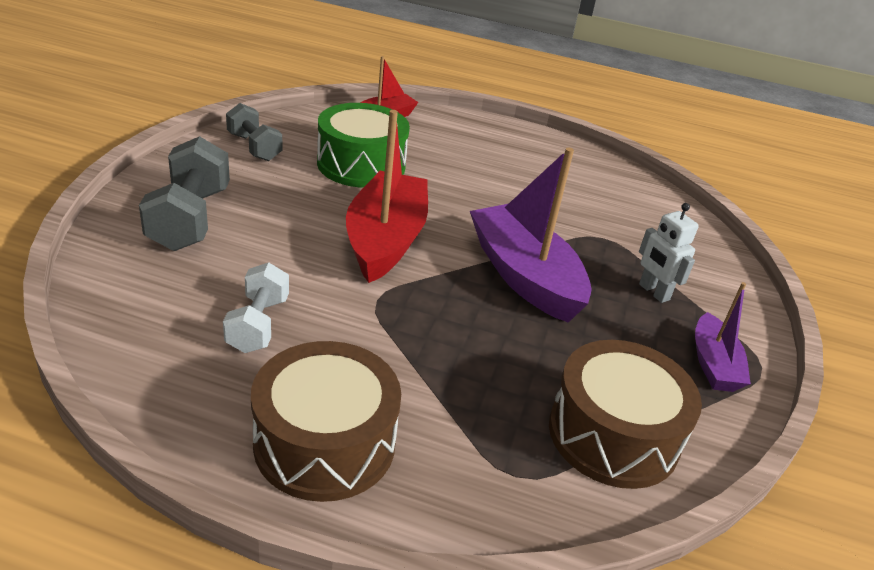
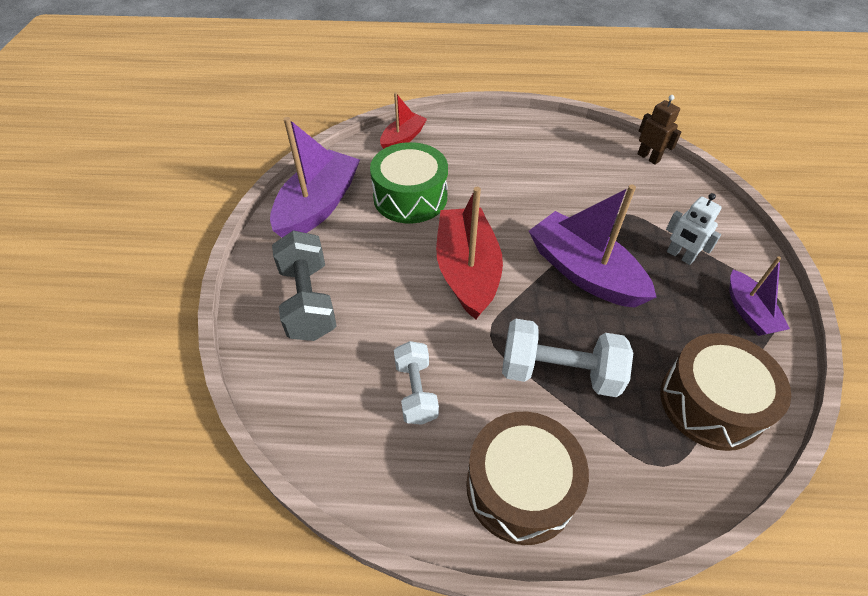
camera: 10 degrees left, 15 degrees up
grey dumbbell [226,103,282,161] -> purple boat [270,117,360,238]
none -> white dumbbell [502,319,633,397]
none -> brown robot [637,95,681,165]

